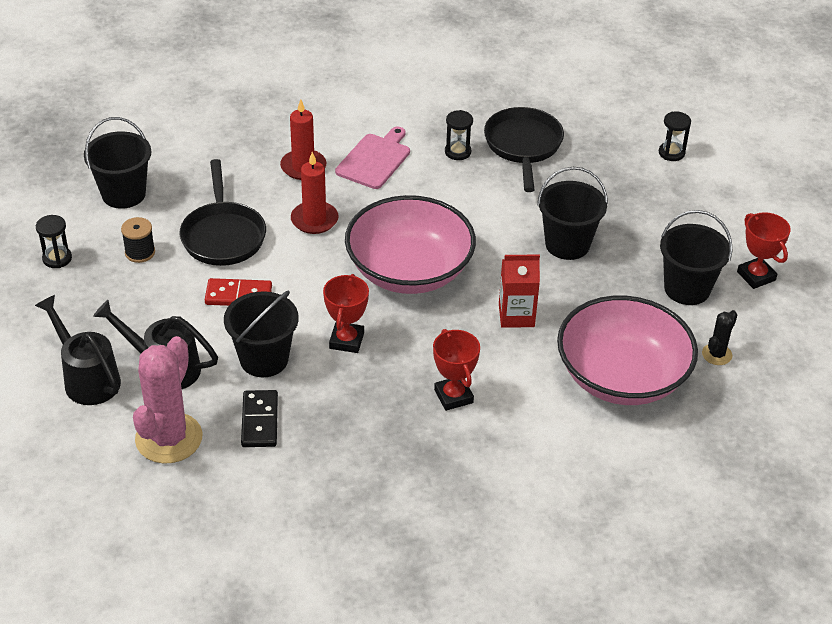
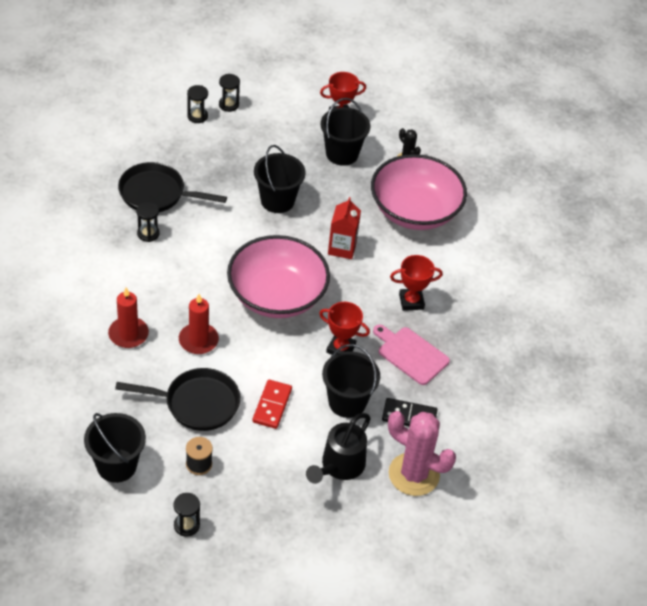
camera: 80 degrees left, 5 degrees up
black watering can [35,295,121,405] -> none
pink cutting board [335,127,410,189] -> pink cutting board moved to [373,324,450,385]
none -> black hourglass [219,74,240,112]

